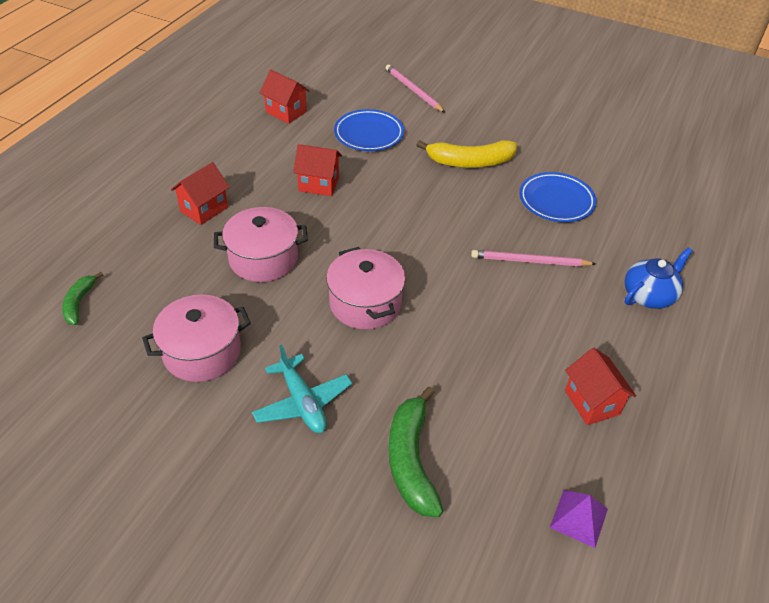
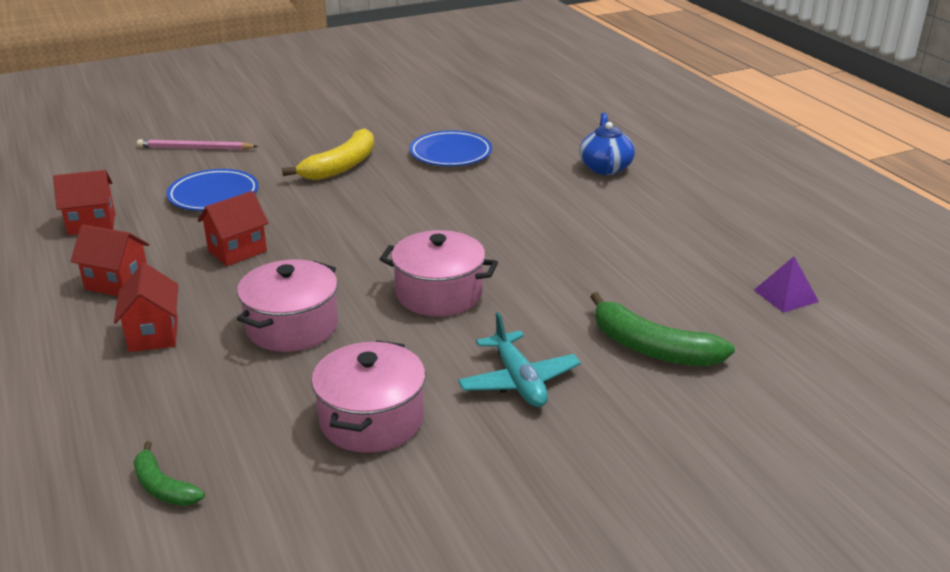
camera: 50 degrees left, 15 degrees down
turquoise plane [252,344,352,433] -> turquoise plane turned 60 degrees clockwise [458,312,581,407]
pink pencil [471,250,596,267] -> none
red house [565,348,636,425] -> red house moved to [70,224,149,296]

